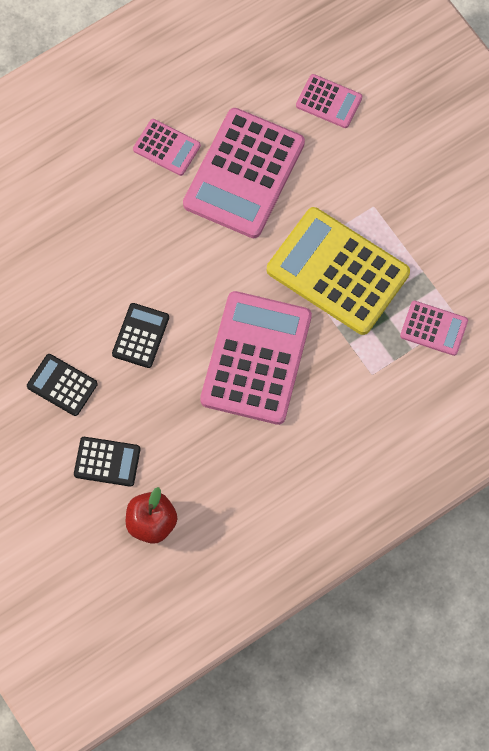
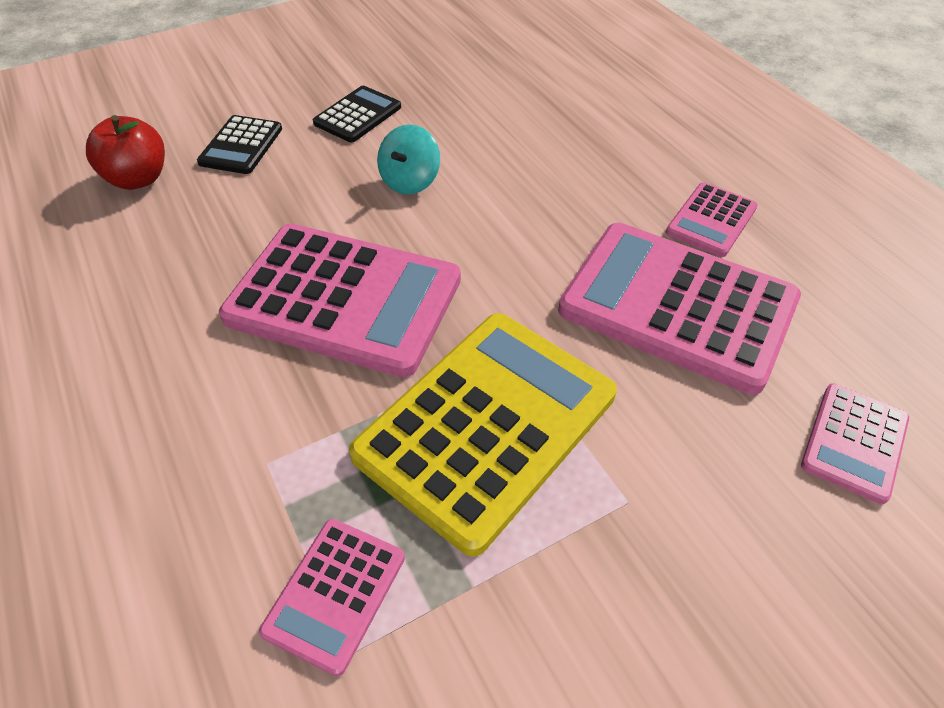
camera: 95 degrees right, 20 degrees down
black calculator [112,303,169,368] -> turquoise spinning top [377,124,440,195]

